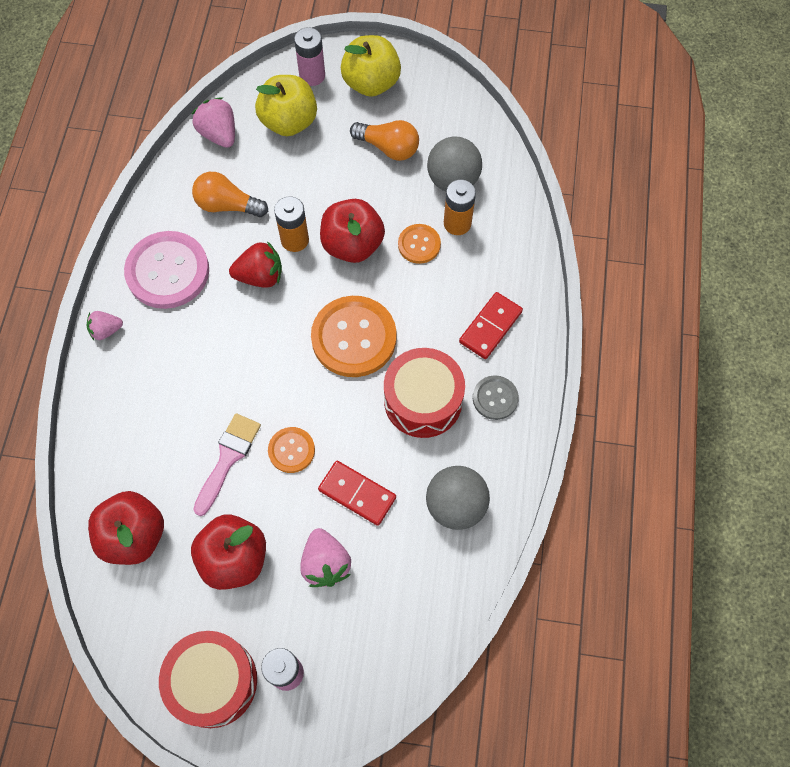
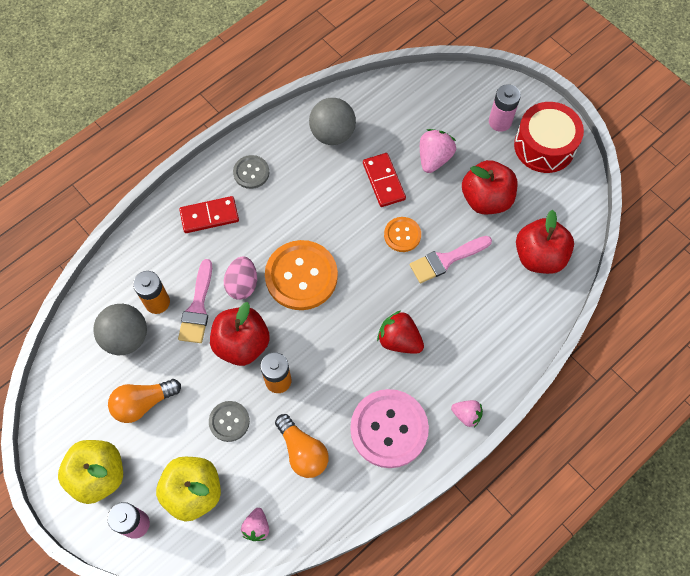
camera: 140 degrees left, 0 degrees up
pink strawberry [192,97,235,148] -> pink strawberry [241,508,269,541], size x0.64
red strawberry [229,241,282,288] -> red strawberry moved to [377,311,424,354]
orange light bulb [350,120,419,161] -> orange light bulb turned 90 degrees counterclockwise [108,379,181,423]
red drum [384,348,465,438] -> none
orange button [398,224,441,264] -> pink brush [178,259,212,343]
none -> grey button [209,401,250,442]
none -> pink egg [224,256,257,300]

